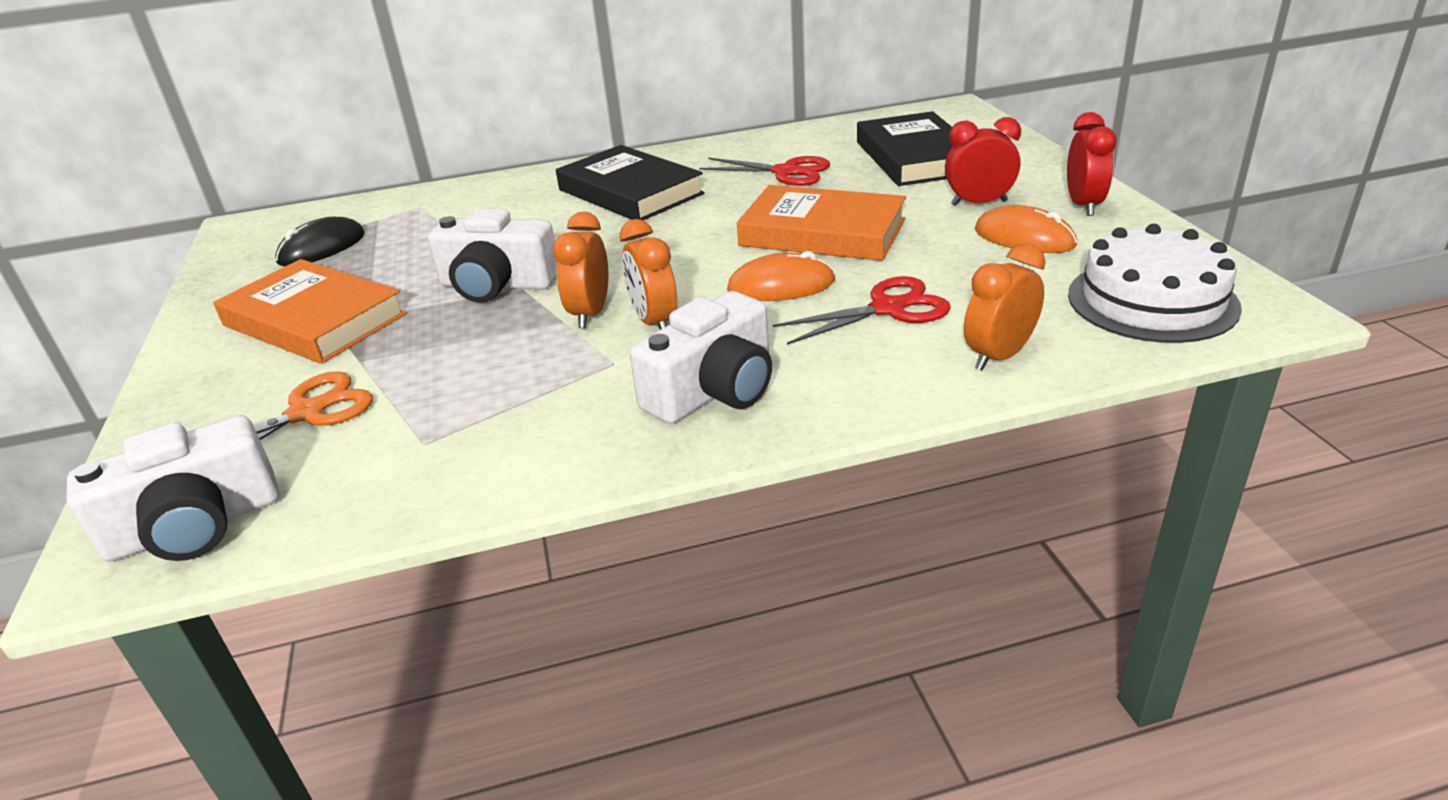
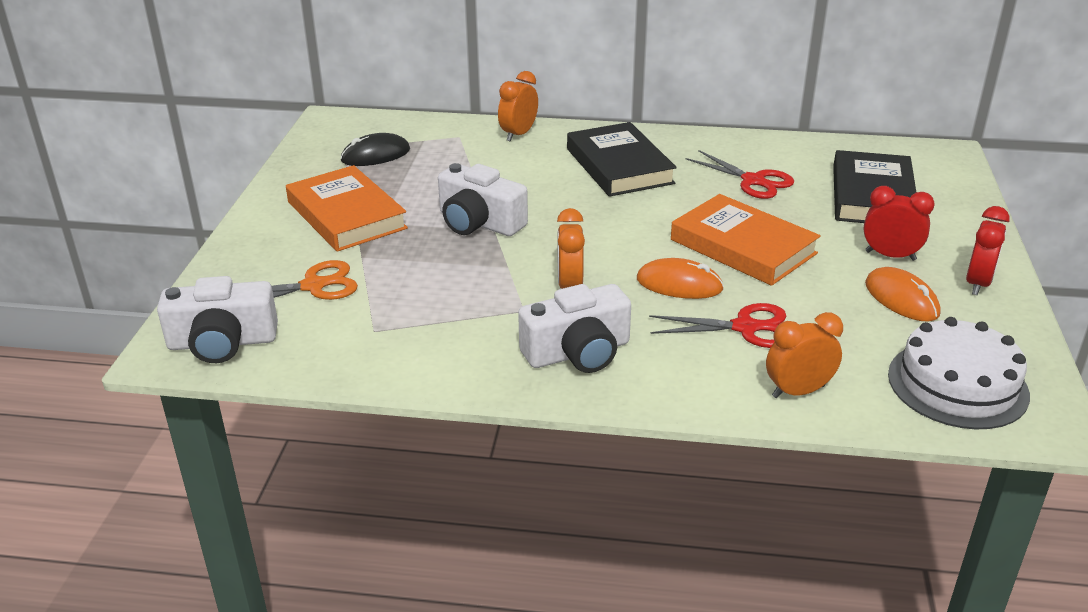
camera: 20 degrees right, 0 degrees up
orange clock [553,212,608,328] -> orange clock moved to [498,71,538,142]

